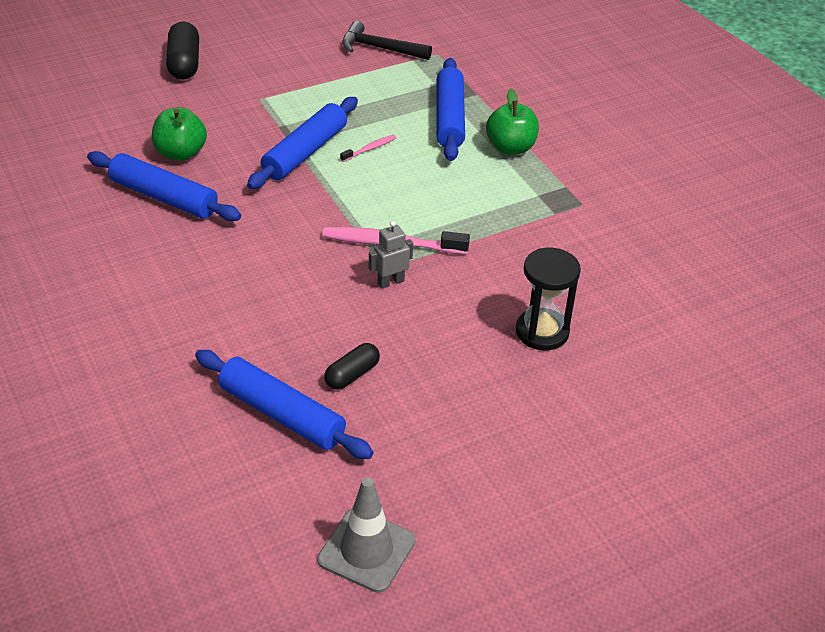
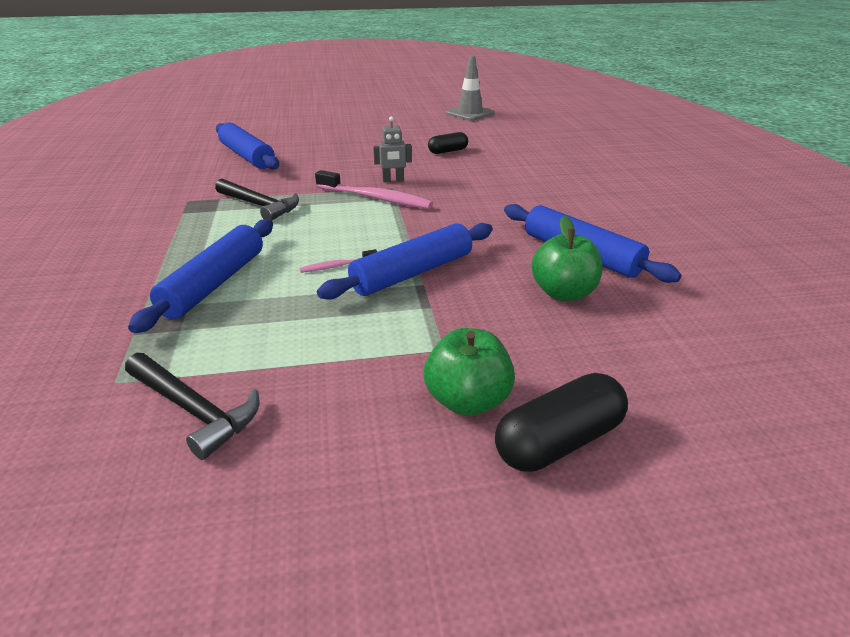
camera: 160 degrees left, 10 degrees down
black capsule [166,21,199,80] -> black capsule turned 45 degrees clockwise [495,373,628,472]
blue rolling pin [195,350,373,459] -> blue rolling pin moved to [216,123,279,169]
green apple [486,89,539,155] -> green apple moved to [424,328,515,416]
black hourglass [516,248,581,350] -> none
none -> black hammer [215,179,299,221]

